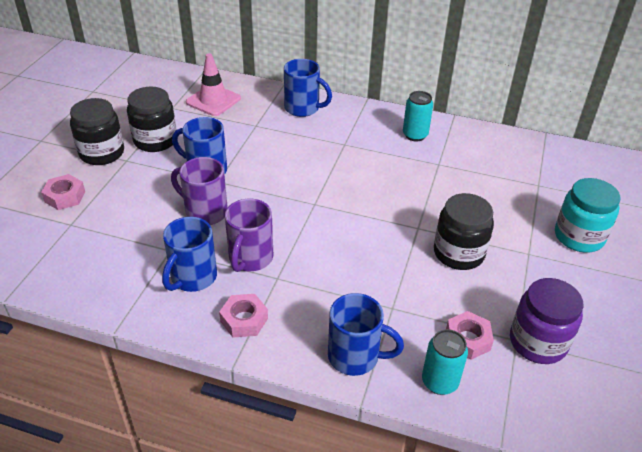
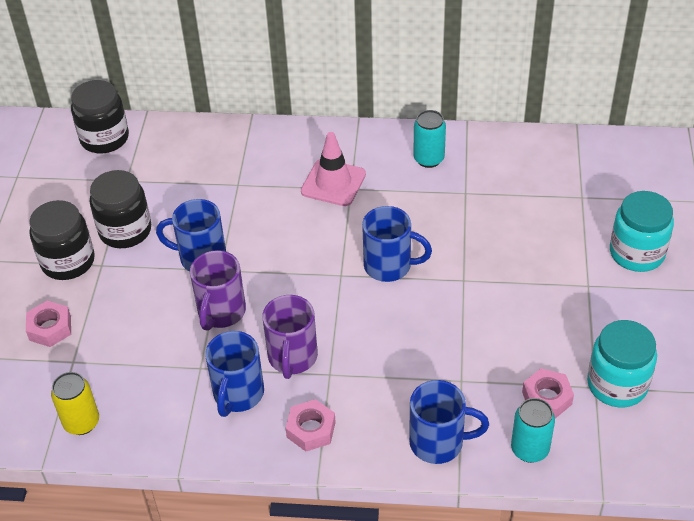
camera: 10 degrees left, 5 degrees up
purple mug [171,157,228,225] -> purple mug turned 90 degrees counterclockwise [190,250,246,331]
pink traffic cone [186,53,241,116] -> pink traffic cone moved to [301,132,366,206]
blue mug [284,59,332,117] -> blue mug moved to [362,206,432,282]
black jar [434,193,494,270] -> black jar moved to [71,80,129,153]
purple jar [510,278,584,364] -> turquoise jar [587,320,657,407]
none -> yellow can [51,372,99,435]

